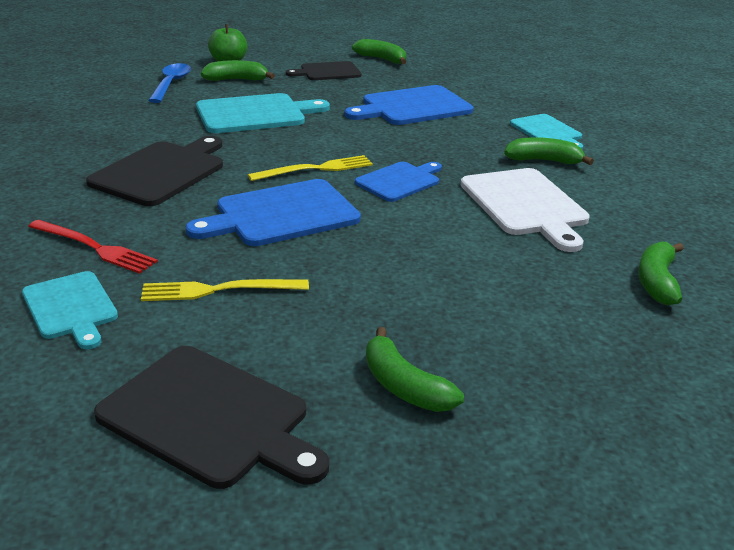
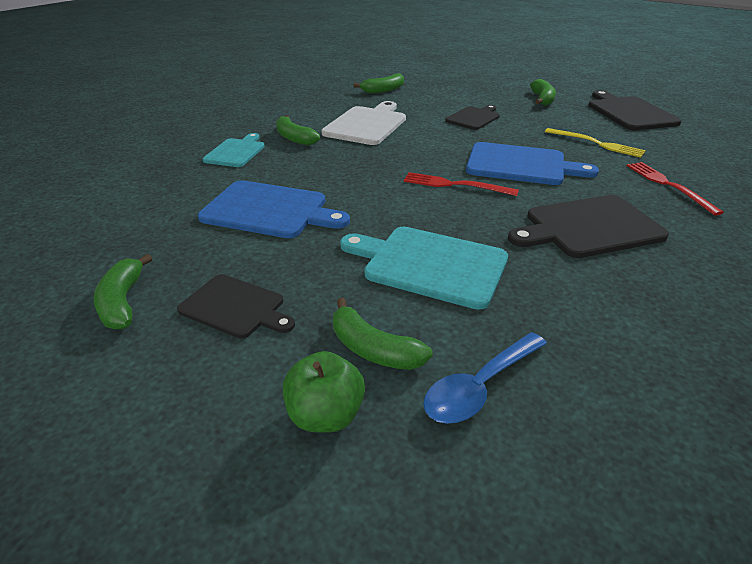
camera: 135 degrees left, 5 degrees up
turquoise cutting board [22,271,118,349] -> none
yellow fork [248,155,373,181] -> red fork [404,172,519,196]
blue cutting board [355,162,442,202] -> none
none -> black cutting board [445,105,500,130]

